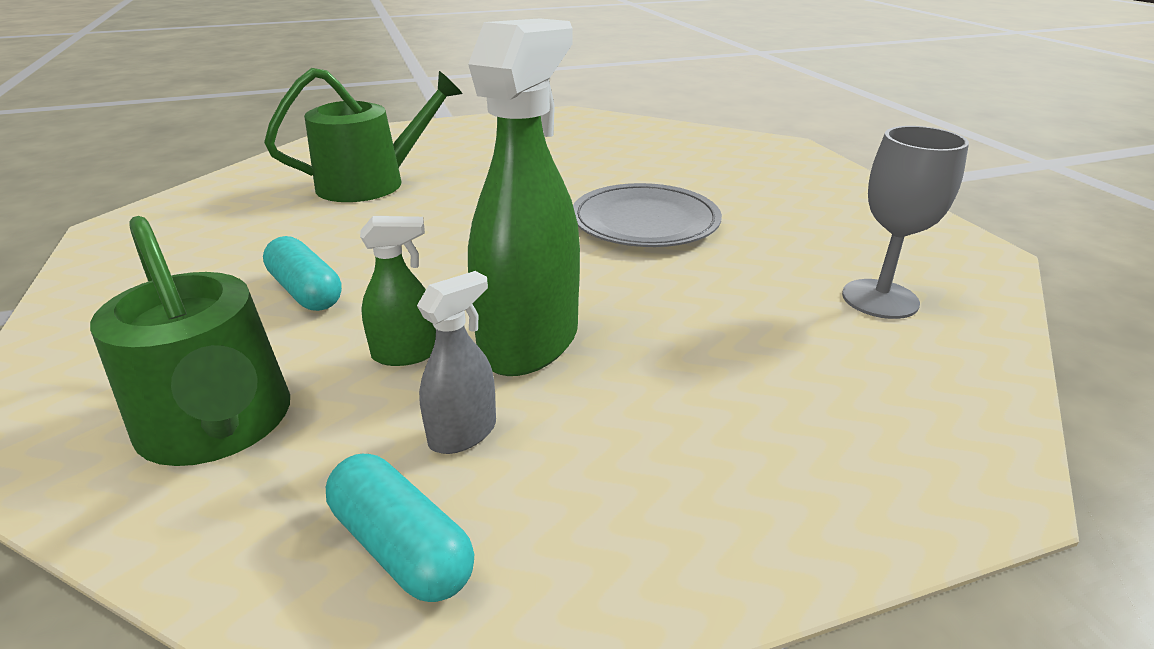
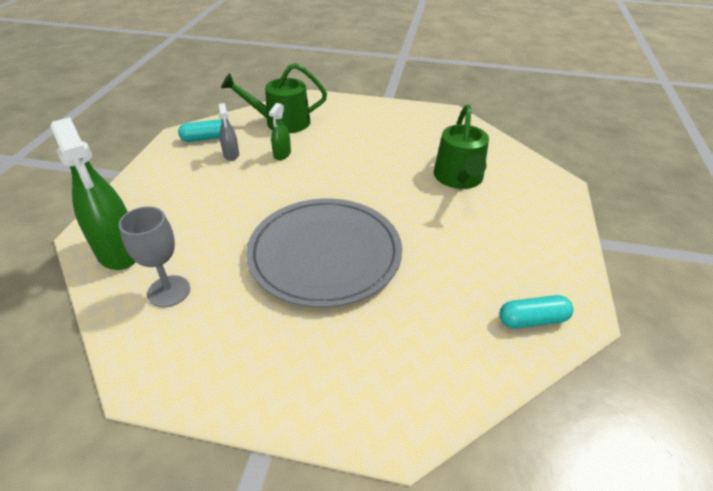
camera: 120 degrees right, 10 degrees up
turquoise capsule [263,236,342,311] -> turquoise capsule moved to [499,295,573,329]
green spray bottle [468,18,580,376] -> green spray bottle moved to [50,117,135,270]
grey plate [573,183,722,247] -> grey plate [246,198,402,308], size x1.60

